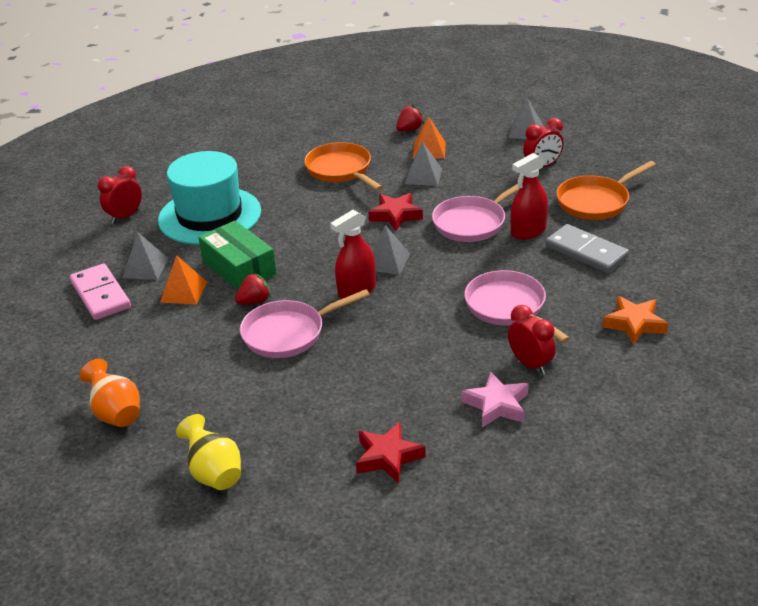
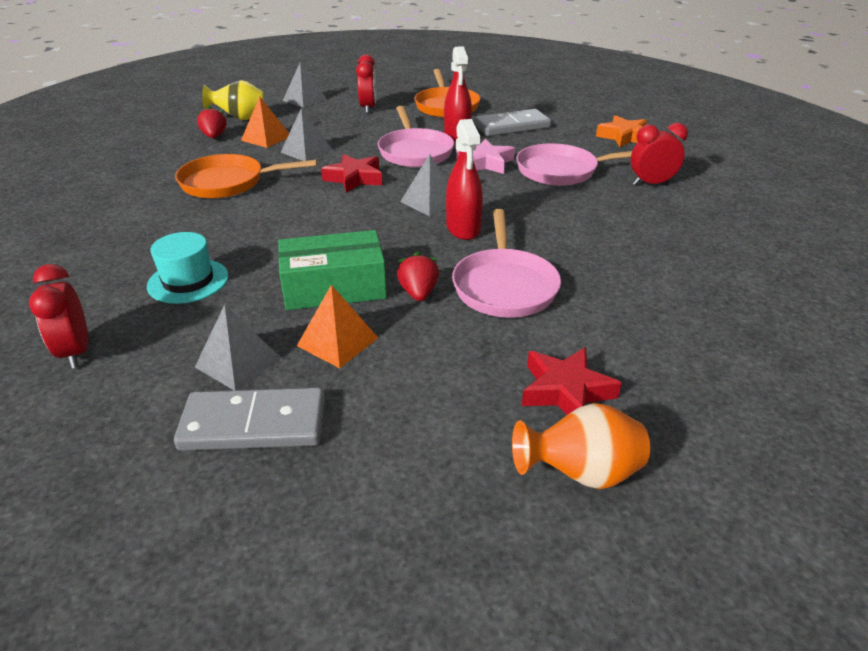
camera: 65 degrees left, 0 degrees up
pink domino [70,264,131,320] -> grey domino [174,388,325,451]
turquoise hat [158,151,261,245] -> turquoise hat [147,232,228,304], size x0.51
yellow vase [176,414,241,490] -> yellow vase moved to [202,80,264,120]
red star [356,422,426,483] -> red star moved to [522,347,622,415]
pink star [462,371,529,427] -> pink star moved to [456,138,515,174]

